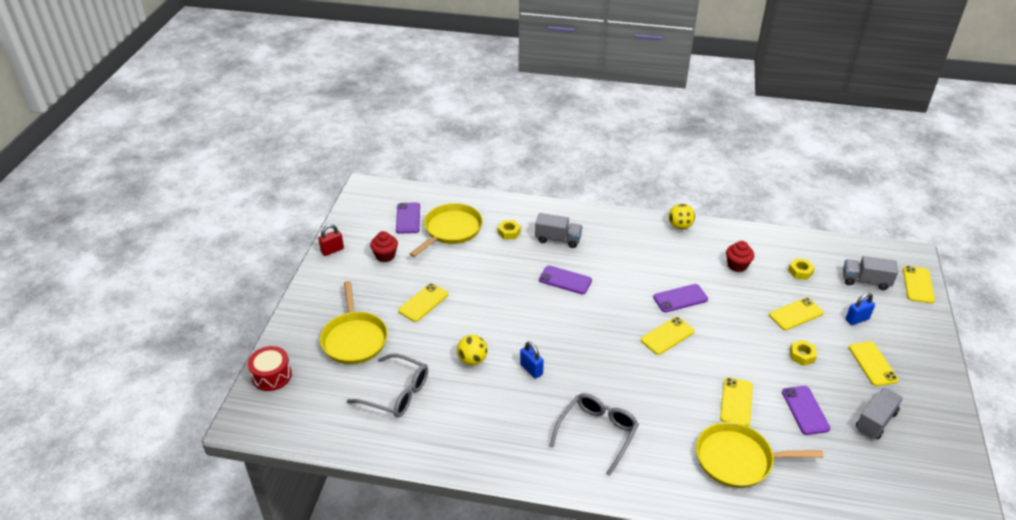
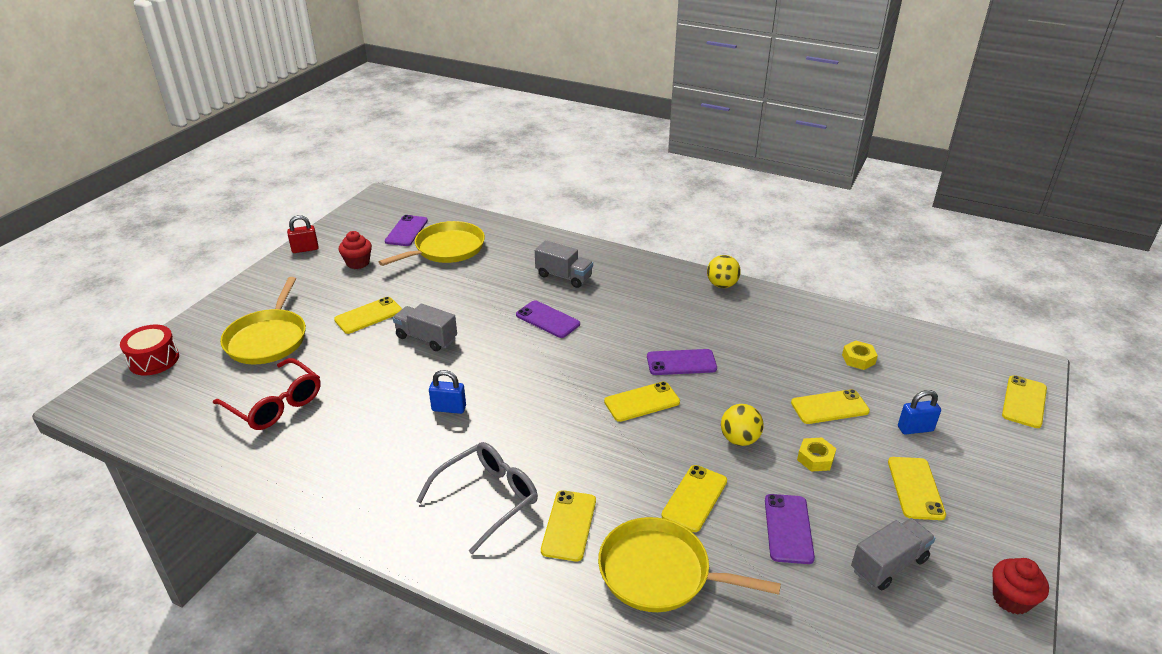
camera: 15 degrees right, 5 degrees down
grey glasses [347,354,428,418] -> red glasses [213,358,321,430]
yellow ball [457,335,487,365] -> yellow ball moved to [721,404,764,446]
yellow nut [498,220,521,240] -> none
blue padlock [520,341,544,379] -> blue padlock turned 60 degrees counterclockwise [429,370,466,414]
red cupcake [726,241,754,272] -> red cupcake moved to [992,558,1049,614]
grey truck [843,256,898,290] -> grey truck moved to [393,304,457,351]
none -> yellow phone [541,490,596,561]

